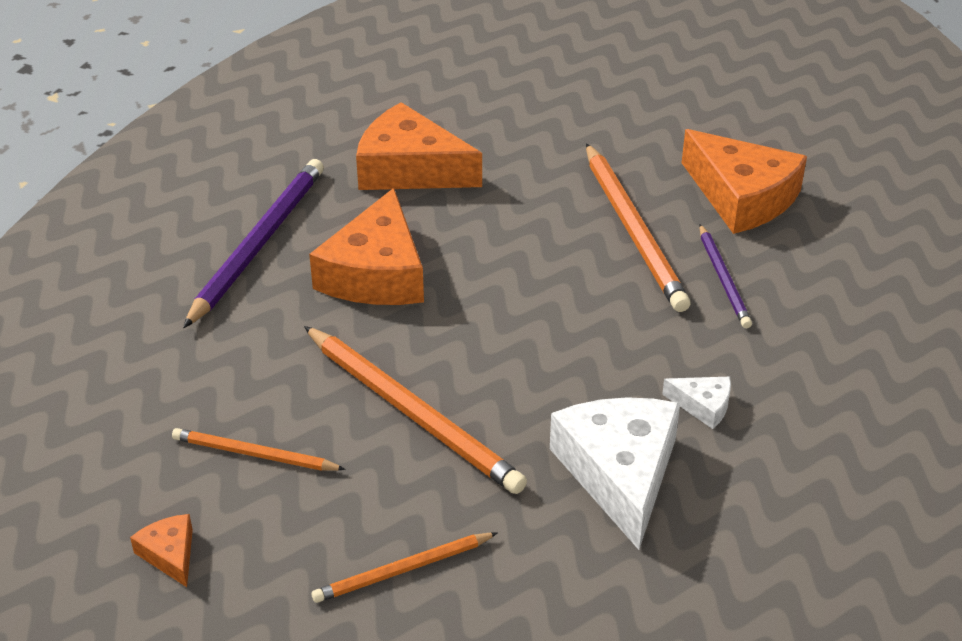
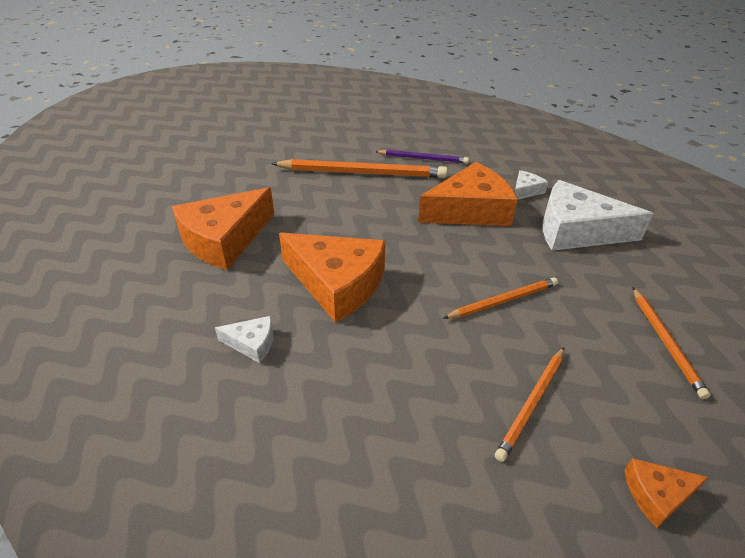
camera: 70 degrees left, 0 degrees up
purple pencil [183,159,324,328] -> white cheese [215,316,273,363]
orange pencil [304,326,527,494] -> orange pencil [443,277,558,319], size x0.56
orange cheese [682,129,807,234] -> orange cheese moved to [418,162,518,226]

